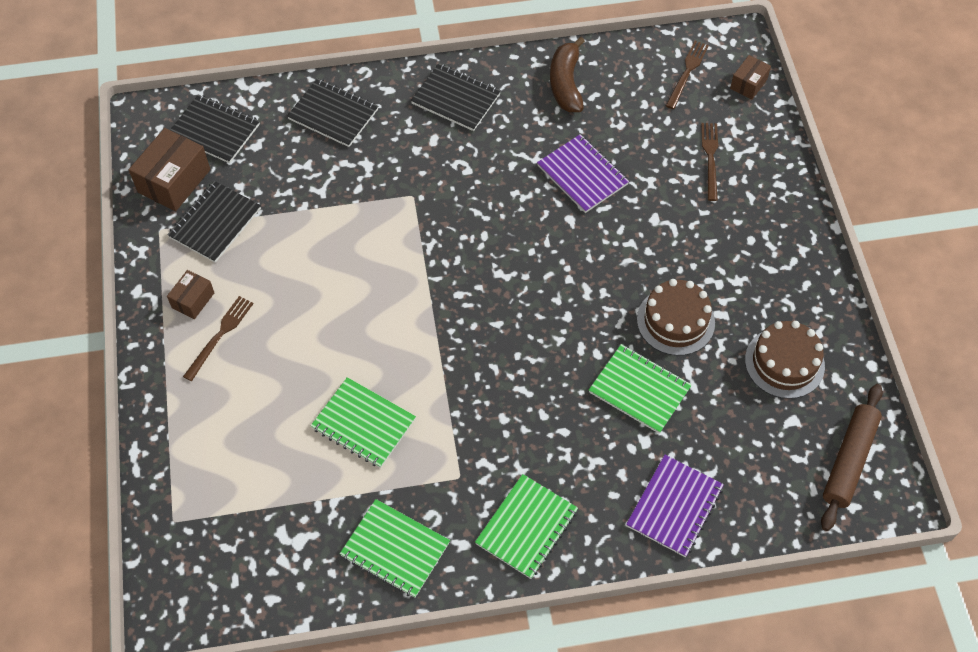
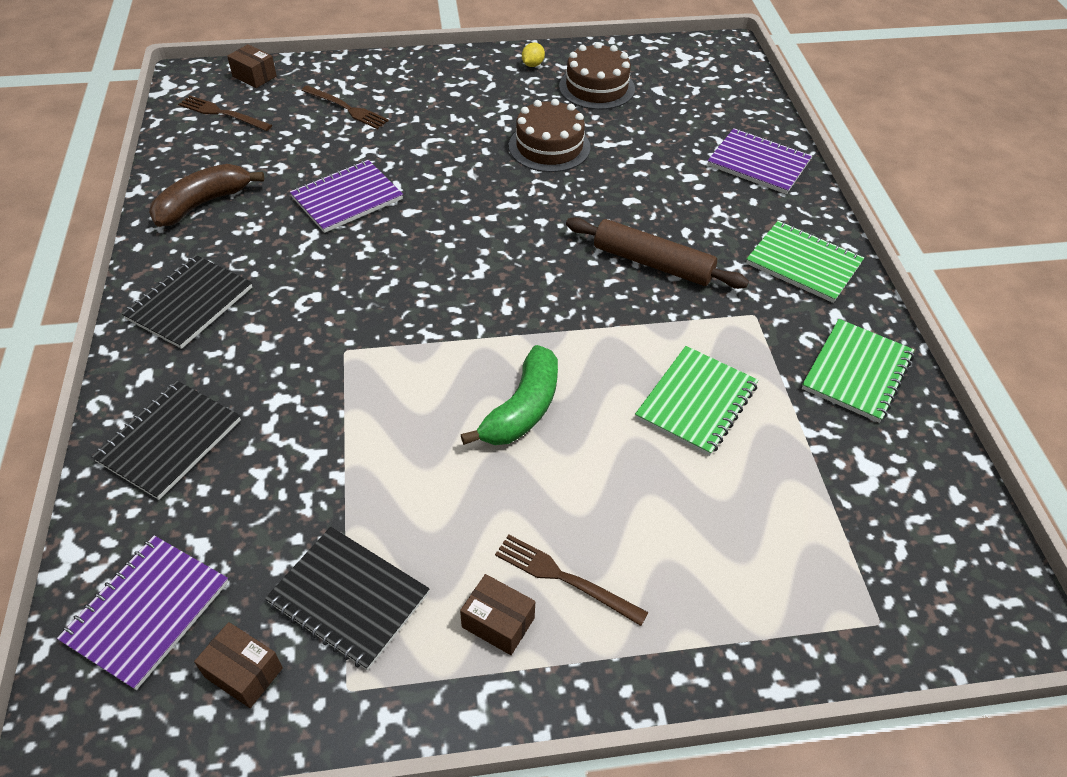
camera: 90 degrees left, 10 degrees down
brown box [129,128,210,212] -> brown box [194,622,283,708], size x0.56
black notebook [170,95,260,163] -> purple notebook [57,536,228,690]
brown banana [550,37,585,112] -> brown banana turned 135 degrees clockwise [149,164,264,227]
green notebook [589,344,692,434] -> none
brown fork [701,123,718,201] -> brown fork turned 150 degrees counterclockwise [301,85,389,129]
brown rolling pin [821,384,883,531] -> brown rolling pin moved to [566,217,749,289]
none -> green banana [461,345,558,445]
none -> yellow lemon [522,42,545,67]

